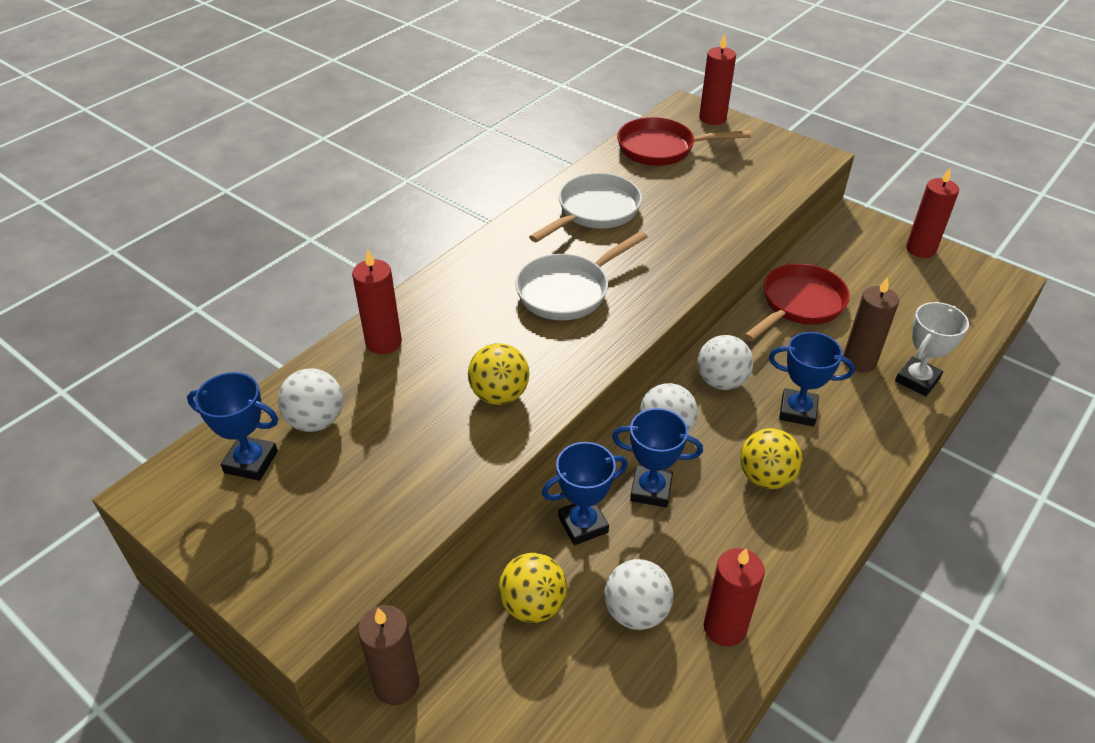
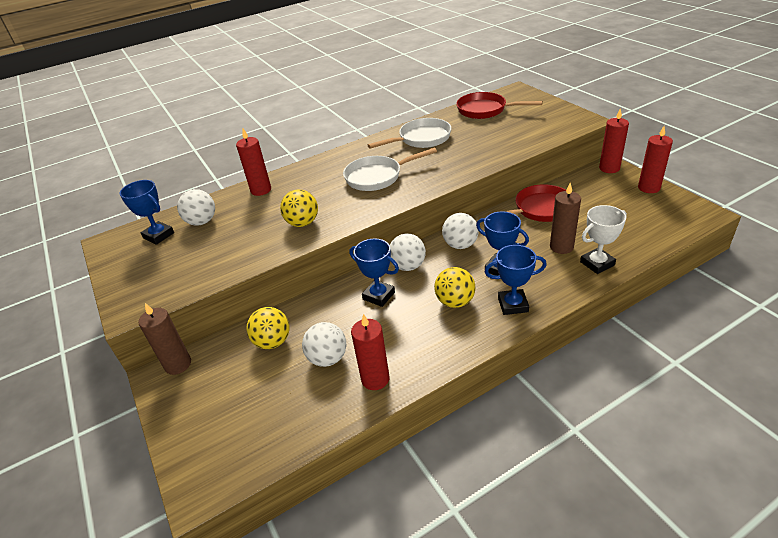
camera: 25 degrees right, 5 degrees down
blue trophy [542,442,628,545] -> blue trophy moved to [484,245,547,315]
red candle [699,34,736,125] -> red candle moved to [599,108,629,173]

